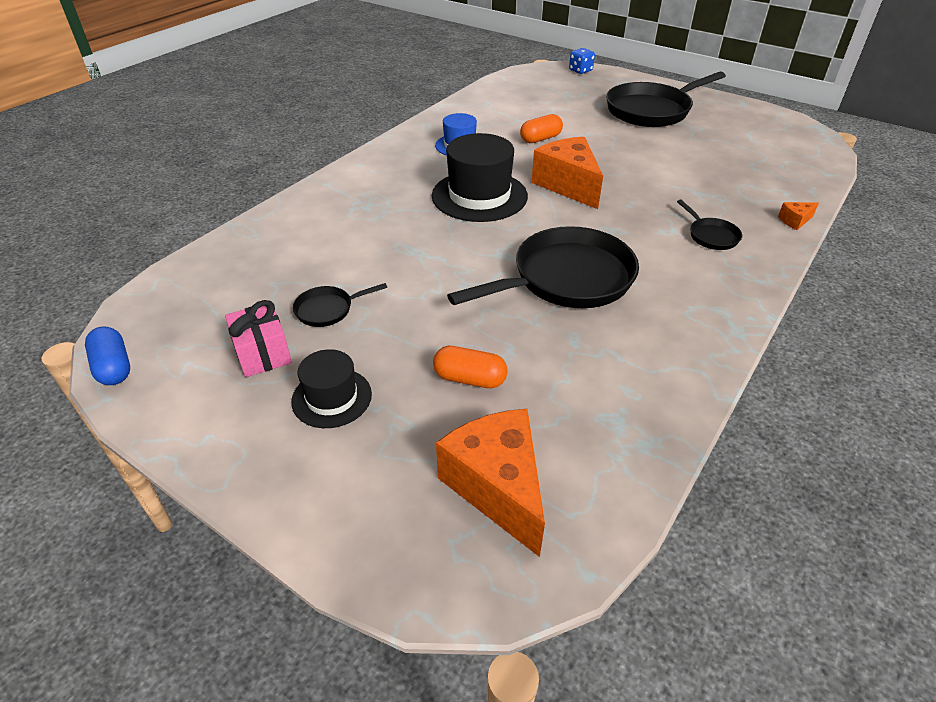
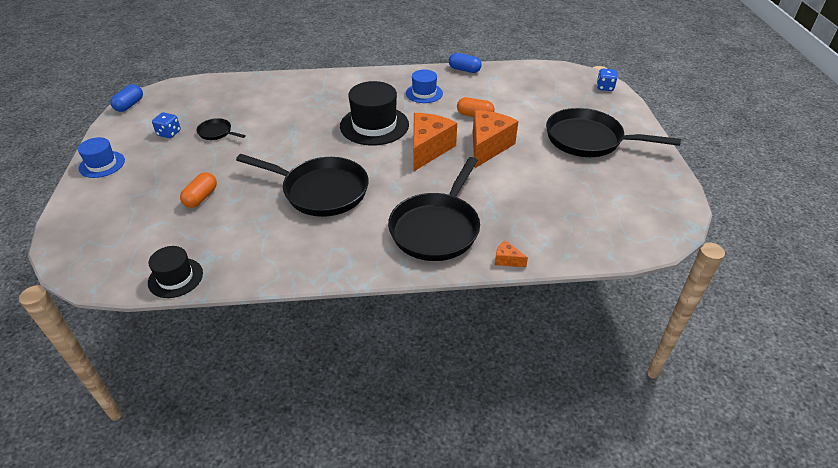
camera: 50 degrees right, 0 degrees up
pink gift [225,300,292,377] -> blue dice [152,112,181,138]
black hat [291,349,372,428] -> black hat moved to [148,246,203,298]
orange capsule [433,346,508,388] -> orange capsule turned 45 degrees clockwise [180,172,217,208]
orange cheese [436,409,545,557] -> orange cheese moved to [473,110,518,169]
black pan [677,199,742,250] -> black pan [388,157,480,261], size x2.23
none -> blue hat [78,137,125,178]
none -> blue capsule [449,53,482,73]

